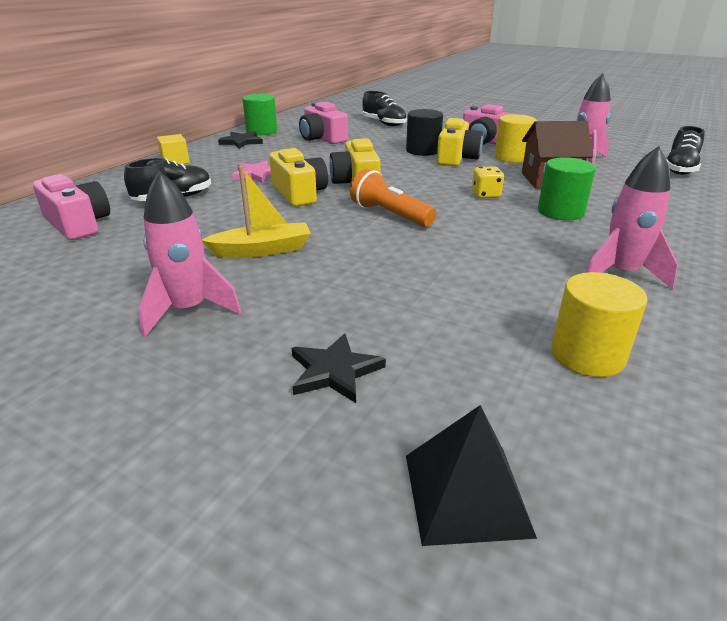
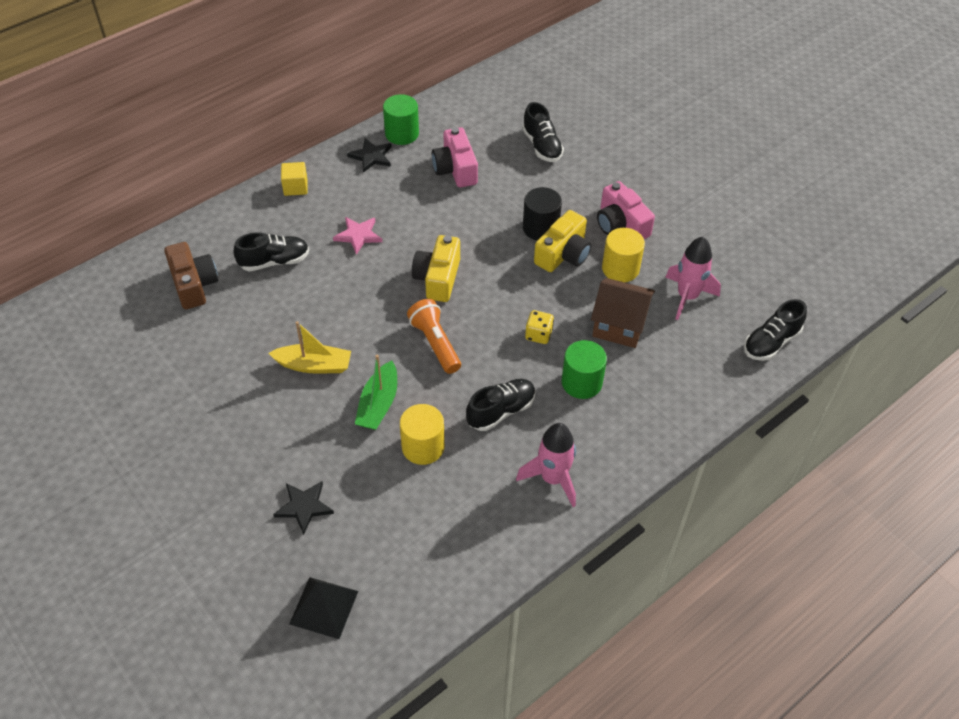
camera: 20 degrees right, 20 degrees up
pink camera [33,174,110,240] -> brown camera [164,242,218,309]
pink rocket [138,171,241,337] -> none
yellow camera [269,148,328,207] -> none
yellow cylinder [551,272,647,377] -> yellow cylinder moved to [400,404,445,465]
none -> green boat [355,355,397,430]
none -> black shoe [466,379,536,431]

